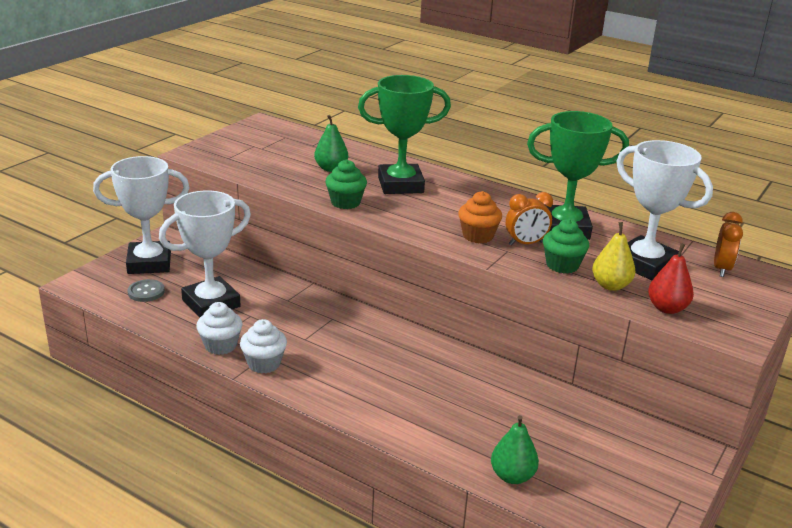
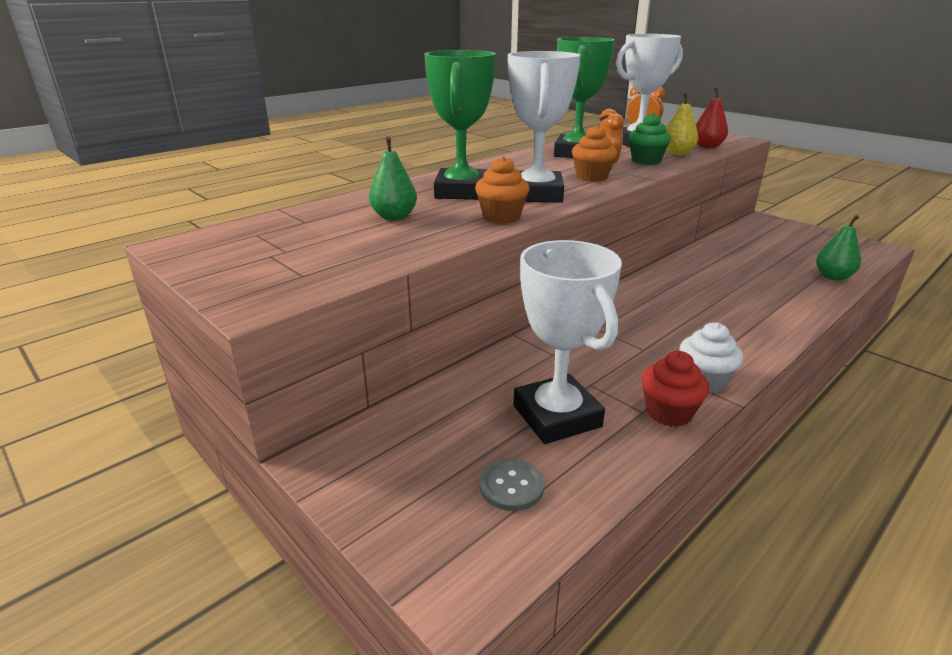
camera: 75 degrees left, 0 degrees up
white trophy [93,156,190,274] -> white trophy moved to [508,51,580,203]
white cupcake [196,302,243,355] -> red cupcake [641,351,709,427]
green cupcake [325,159,367,209] -> orange cupcake [475,156,530,224]

